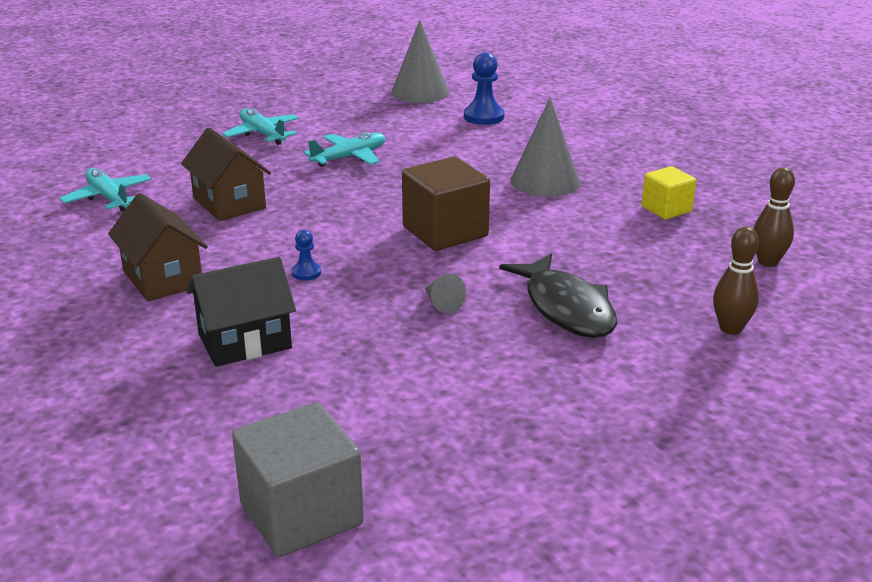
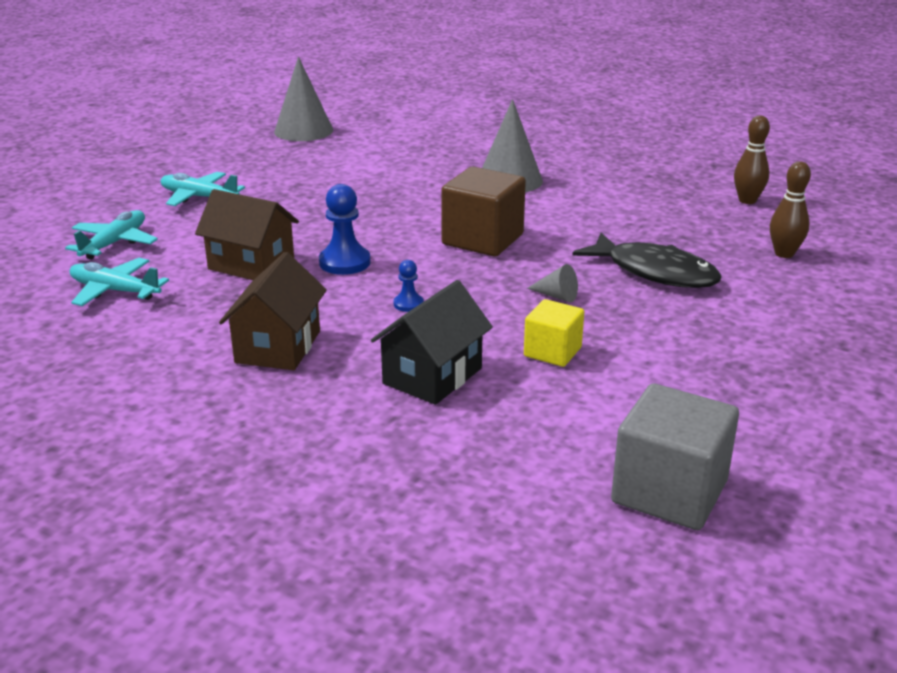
camera: 30 degrees left, 0 degrees up
brown house [108,193,208,302] -> brown house turned 75 degrees clockwise [219,252,327,370]
turquoise plane [304,132,385,167] -> turquoise plane moved to [65,210,158,259]
blue pawn [464,52,505,125] -> blue pawn moved to [319,184,371,275]
yellow cube [641,166,696,220] -> yellow cube moved to [524,299,584,367]

